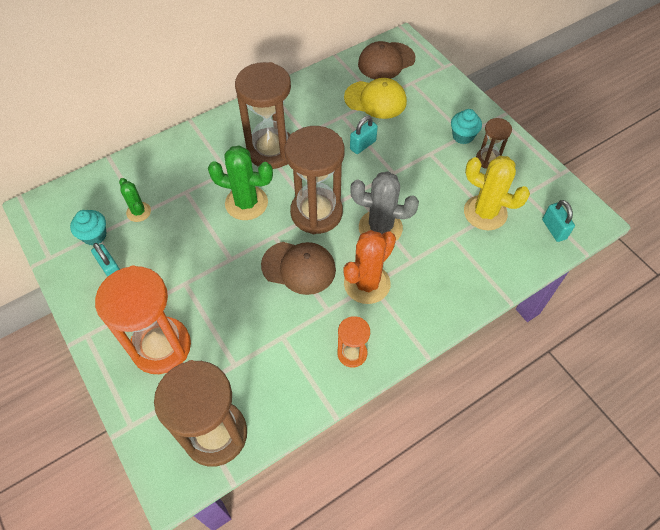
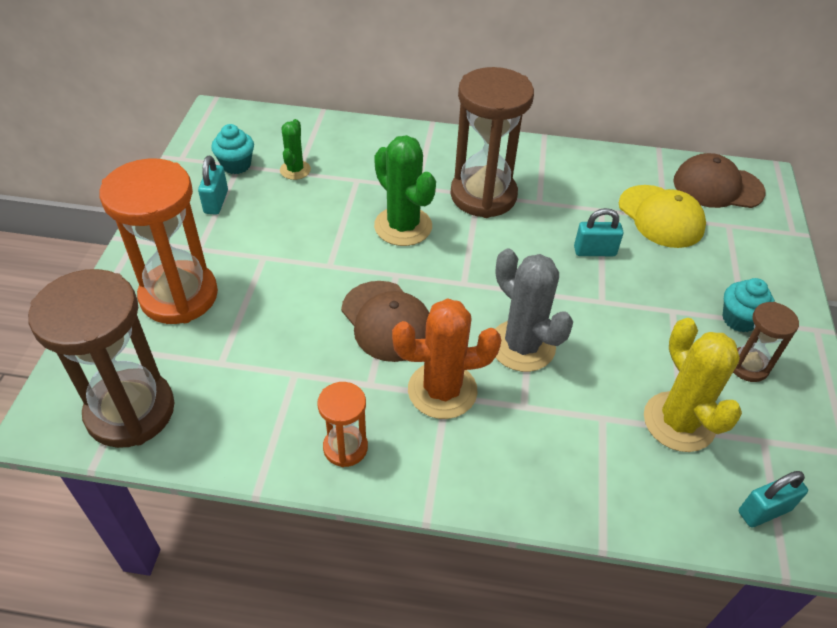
camera: 40 degrees right, 10 degrees down
brown hourglass [285,126,345,234] -> none
turquoise padlock [542,200,575,242] -> turquoise padlock turned 45 degrees clockwise [739,471,808,527]

